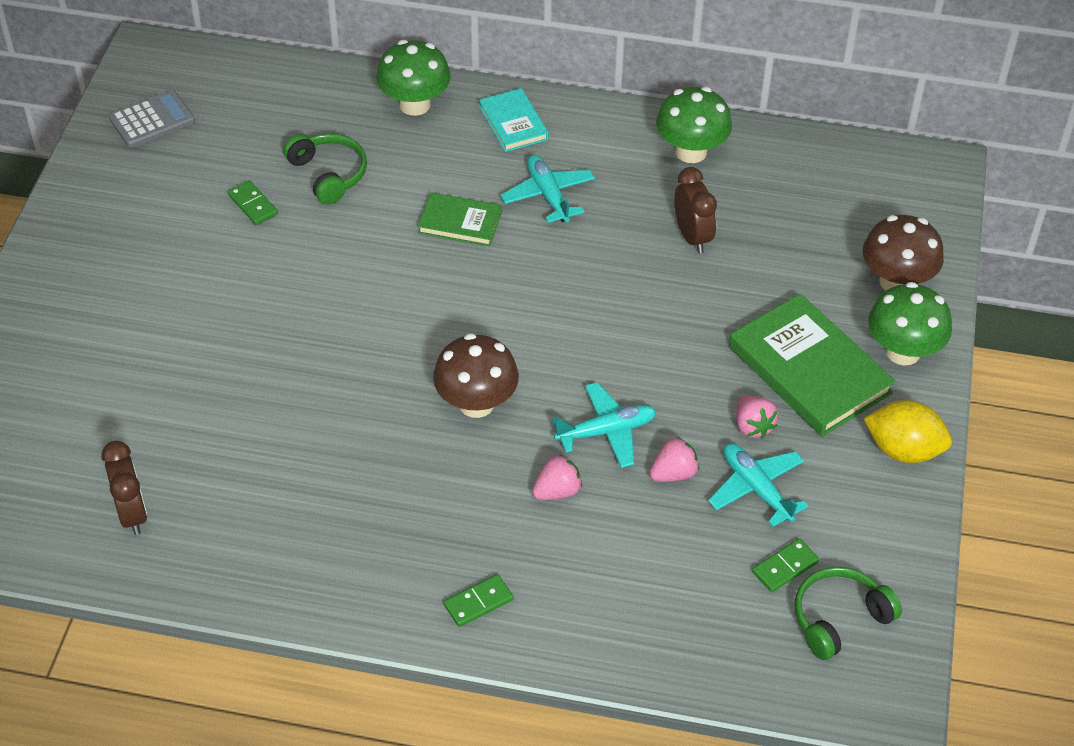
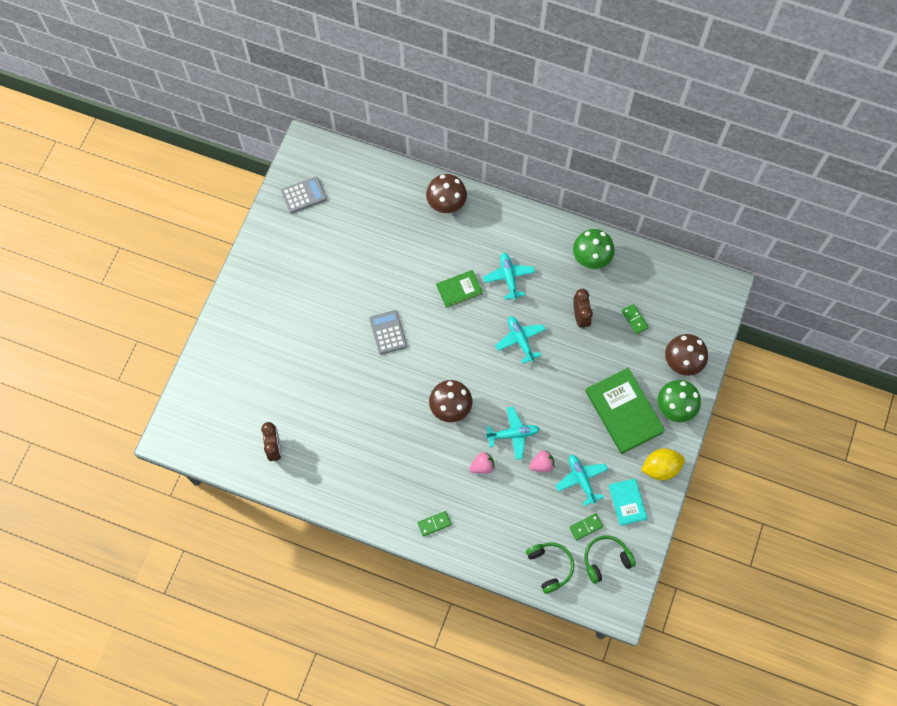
camera: 10 degrees right, 20 degrees up
green domino [228,180,278,225] -> green domino moved to [622,304,649,334]
green headphones [283,133,367,205] -> green headphones moved to [526,543,574,594]
green mushroom [376,40,451,116] -> brown mushroom [426,174,467,213]
green book [418,192,502,246] -> green book turned 45 degrees counterclockwise [436,270,483,308]
turquoise book [479,88,549,152] -> turquoise book moved to [609,478,647,526]
pink strawberry [736,395,778,439] -> none
yellow lemon [863,400,952,463] -> yellow lemon turned 45 degrees counterclockwise [641,449,685,480]
none -> grey calculator [369,310,407,355]
none -> turquoise plane [495,316,546,364]

